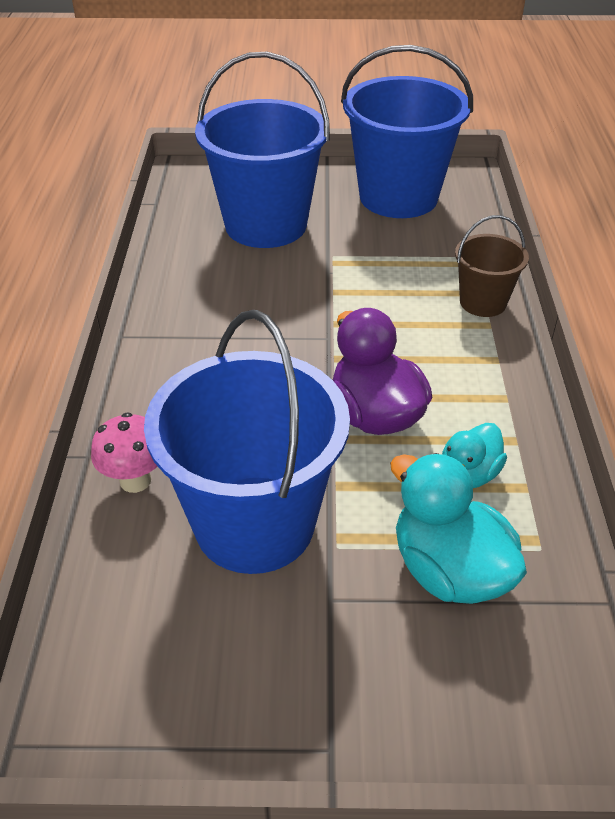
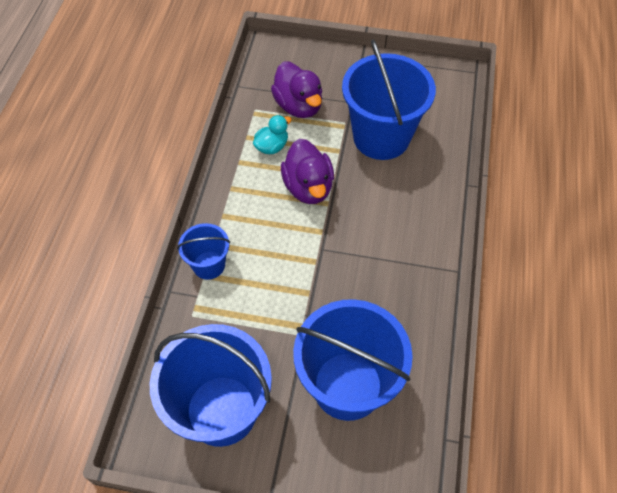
camera: 170 degrees left, 15 degrees up
pink mushroom [91,412,158,493] -> none
turquoise duck [390,453,527,604] -> purple duck [271,61,322,118]
brown bucket [455,215,529,317] -> blue bucket [177,223,230,280]

